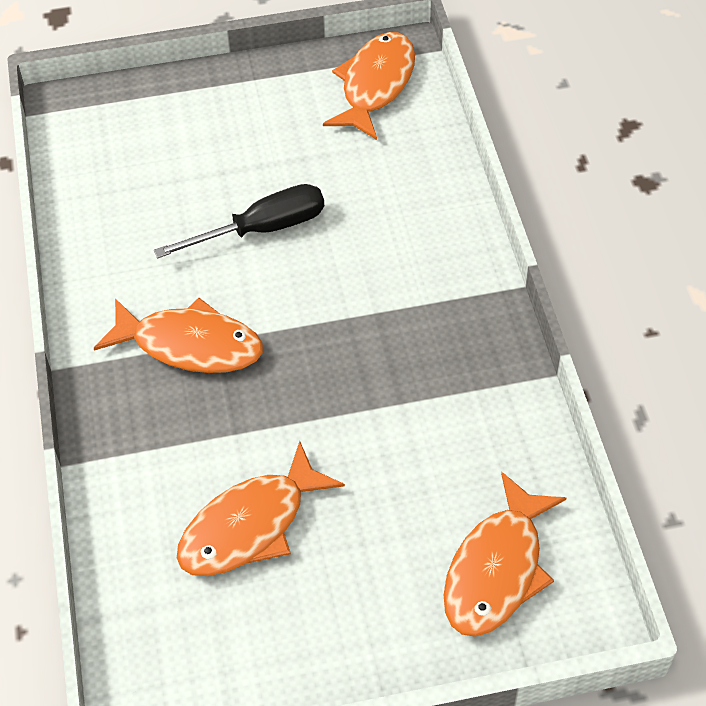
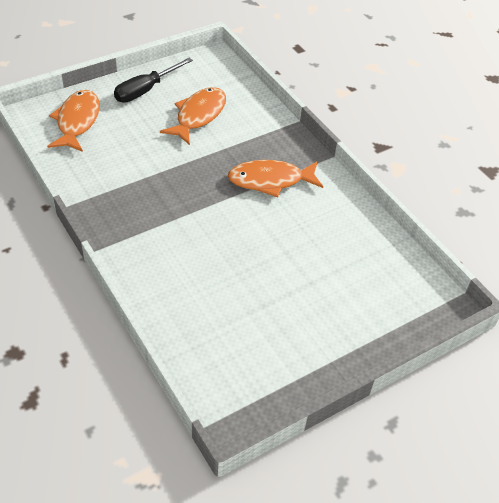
camera: 155 degrees right, 5 degrees down
black screwdriver [154,184,324,258] -> black screwdriver moved to [114,58,193,103]
orange fish [323,32,415,140] -> none

